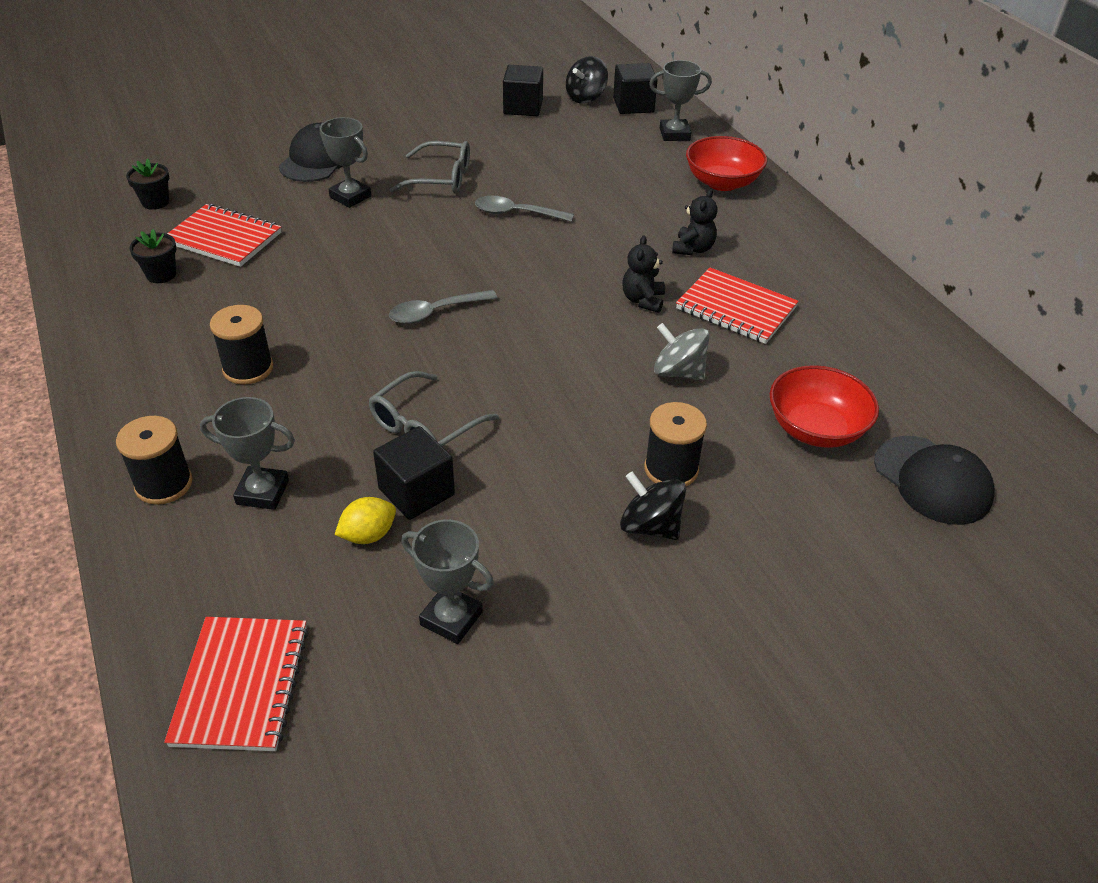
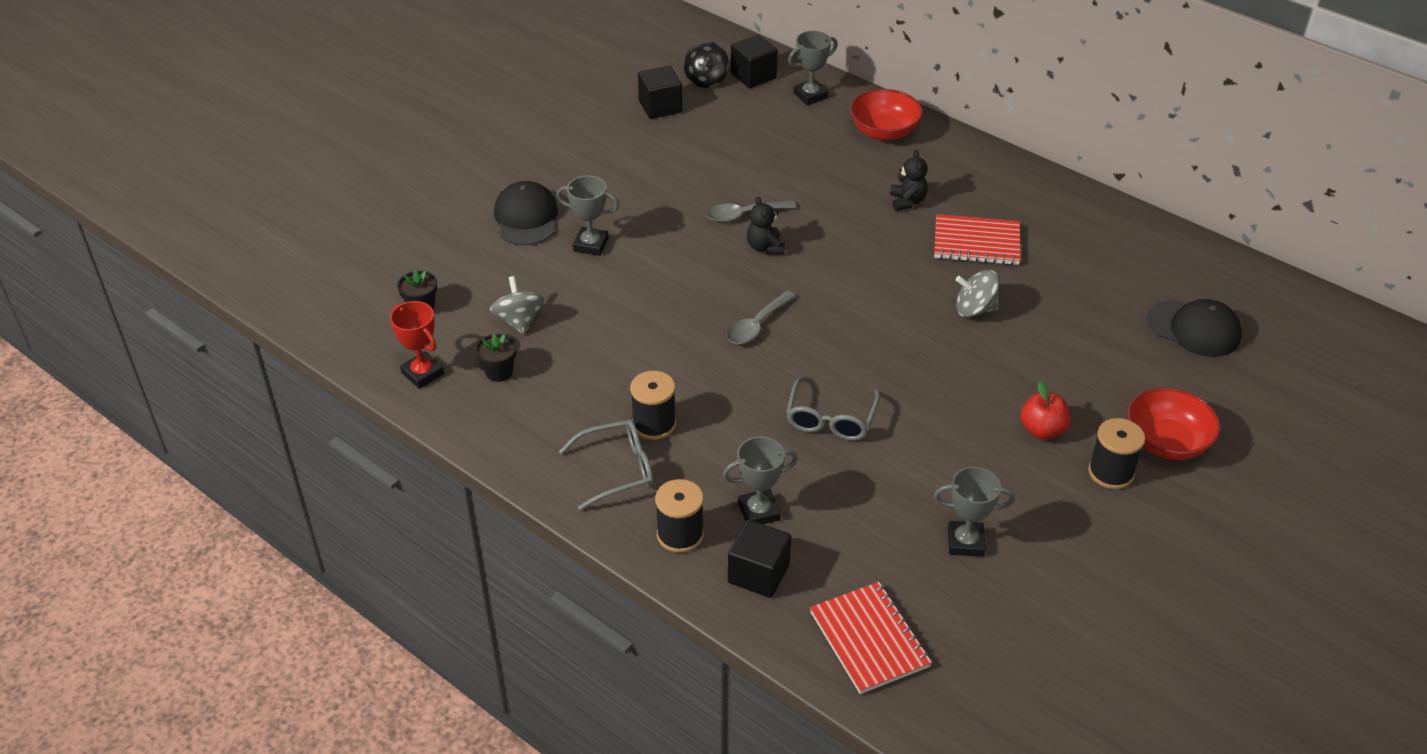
camera: 25 degrees left, 0 degrees up
red notebook [167,204,281,267] -> grey spinning top [490,276,545,335]
yellow lemon [334,497,396,544] -> none
black cube [373,426,455,520] -> black cube moved to [728,520,791,598]
grey glasses [389,141,470,194] -> grey glasses moved to [559,420,654,510]
black spinning top [620,471,686,540] -> red apple [1020,381,1070,440]
black teddy bear [622,235,665,313] -> black teddy bear moved to [747,196,785,254]
black spool [644,402,707,486] -> black spool moved to [1088,418,1145,489]
red bowl [770,365,879,448] -> red bowl moved to [1127,388,1221,460]
none -> red trophy [390,301,444,389]

